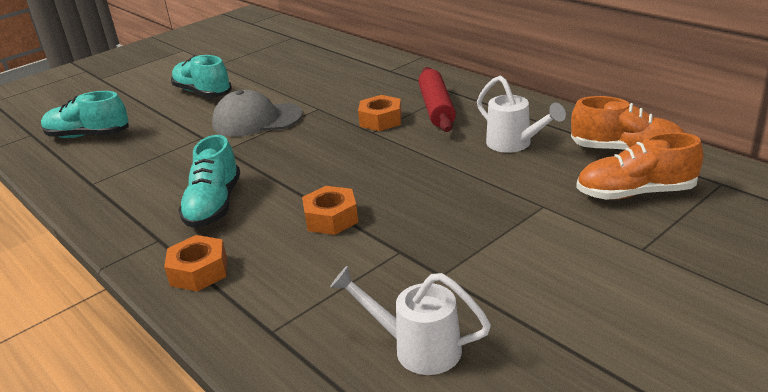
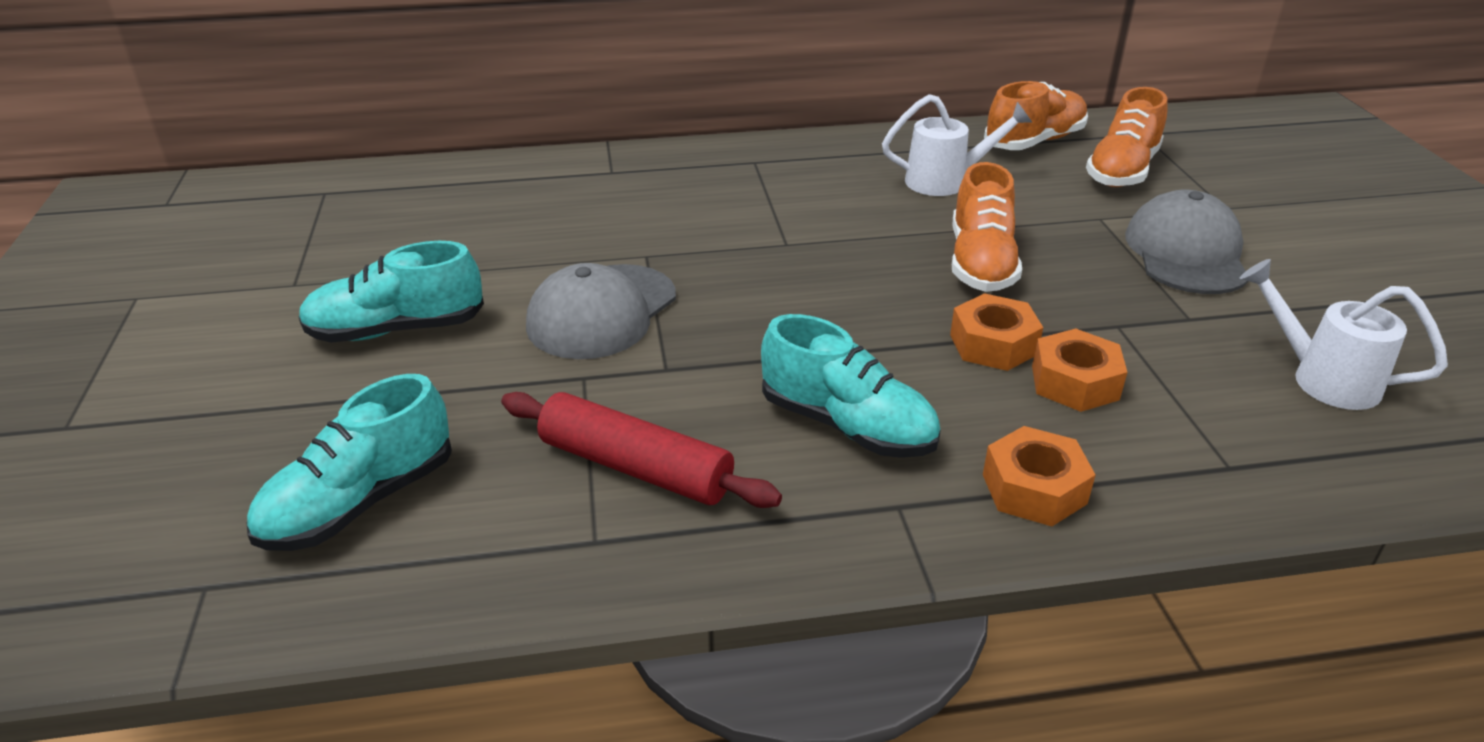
camera: 60 degrees left, 5 degrees up
white watering can [330,266,491,375] -> white watering can turned 75 degrees clockwise [1240,259,1448,410]
orange nut [358,95,402,131] -> orange nut moved to [1032,328,1127,412]
red rolling pin [418,67,456,132] -> red rolling pin moved to [501,392,782,508]
none -> orange shoe [952,162,1022,292]
none -> grey cap [1125,190,1248,294]

